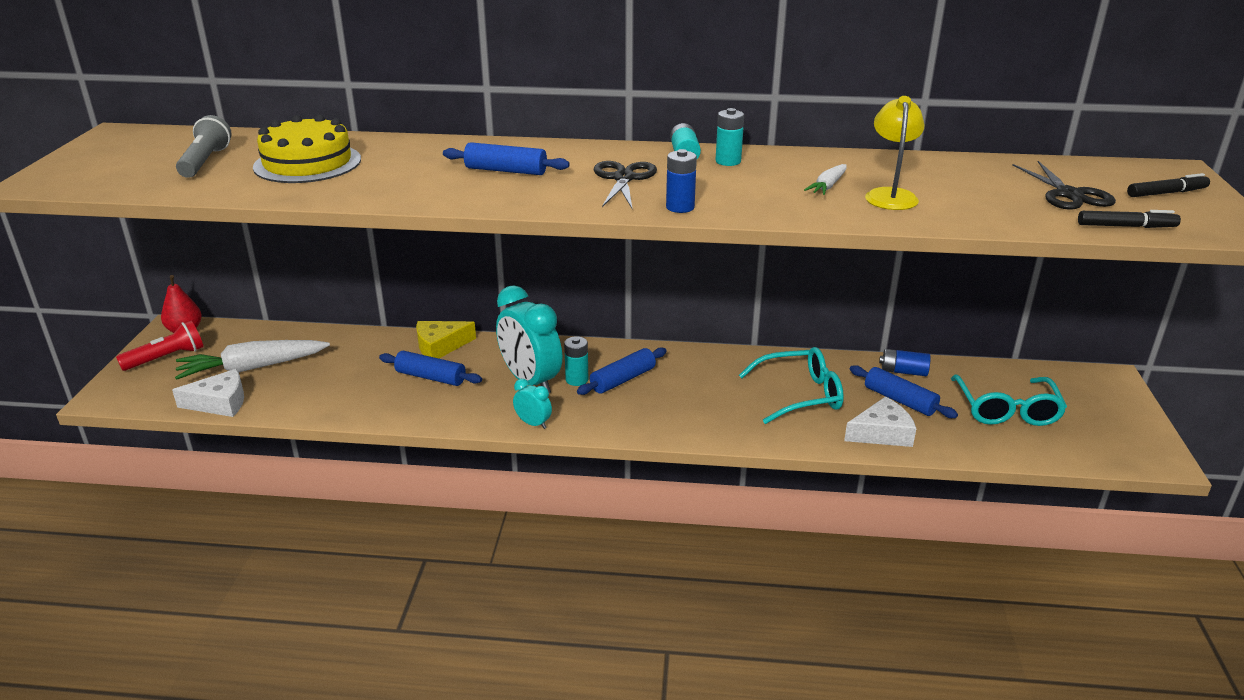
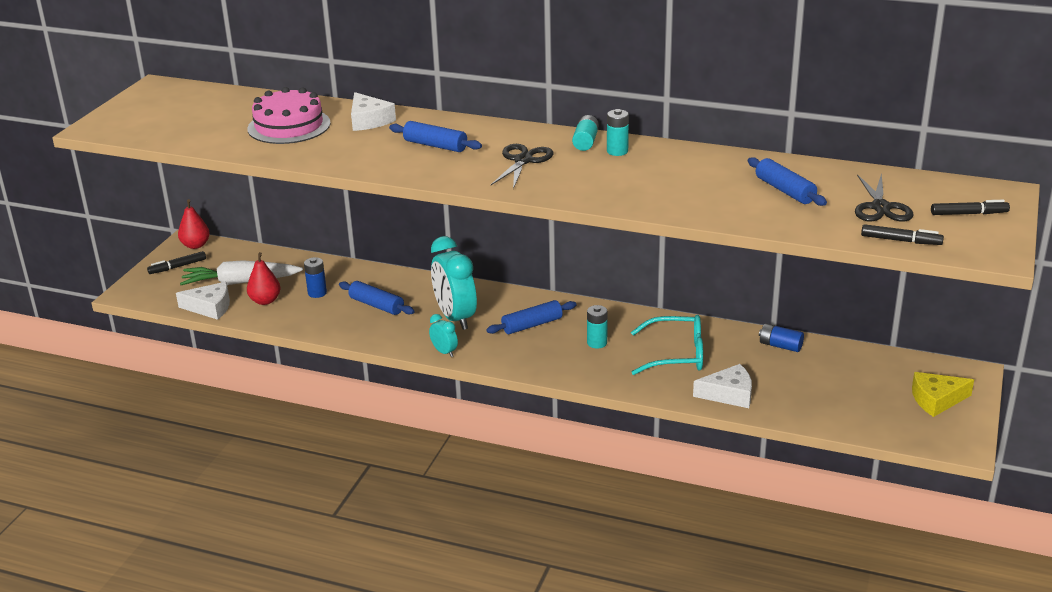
camera: 15 degrees right, 0 degrees up
red flashlight [116,321,204,371] -> black marker [147,251,206,274]
grey flashlight [176,115,232,178] -> none
yellow cake [253,115,361,183] -> pink cake [247,87,331,144]
yellow cheese [416,321,476,358] -> yellow cheese moved to [912,372,974,417]
turquoise battery [564,336,588,386] -> turquoise battery moved to [587,305,608,349]
blue battery [666,149,697,213] -> blue battery moved to [304,257,327,298]
white carrot [804,164,847,195] -> none
blue rolling pin [850,365,958,418] -> blue rolling pin moved to [748,157,827,206]
yellow lamp [865,96,924,210] -> none
turquoise glasses [951,375,1067,426] -> none
none -> red pear [247,252,280,305]
none -> white cheese [351,92,396,131]

